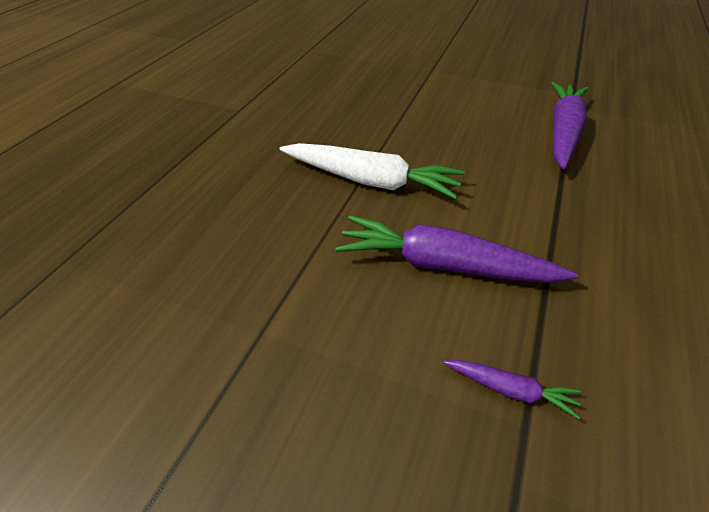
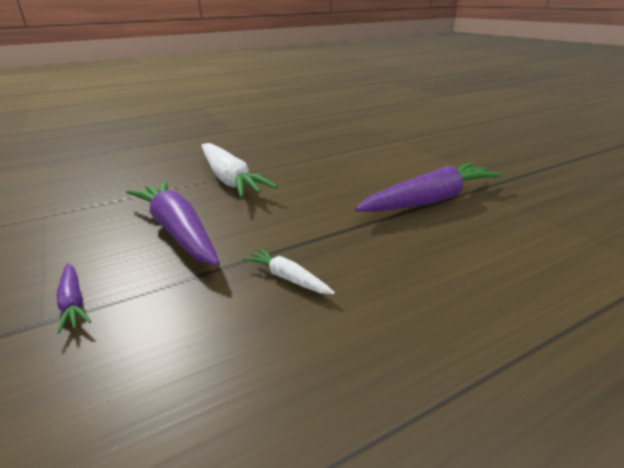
camera: 40 degrees right, 15 degrees down
none -> white carrot [243,248,335,294]

